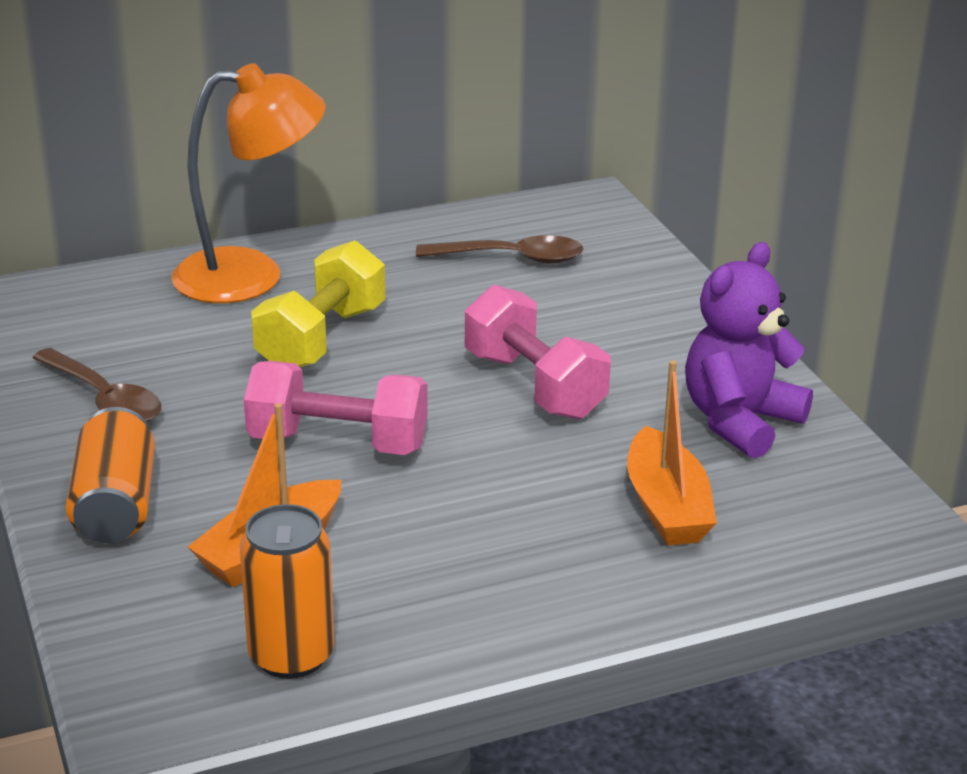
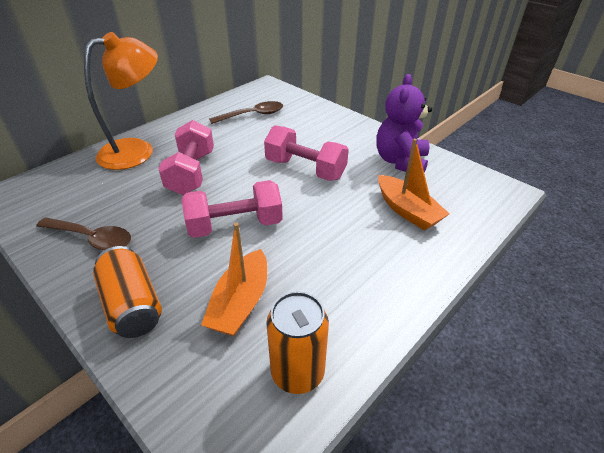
camera: 25 degrees left, 10 degrees up
yellow dumbbell [251,240,385,368] -> pink dumbbell [158,120,214,195]

